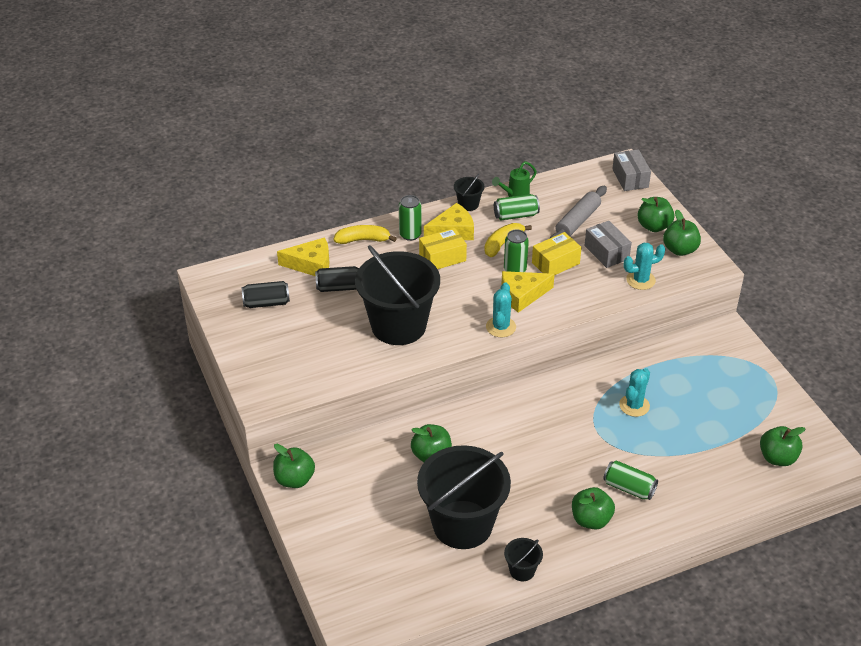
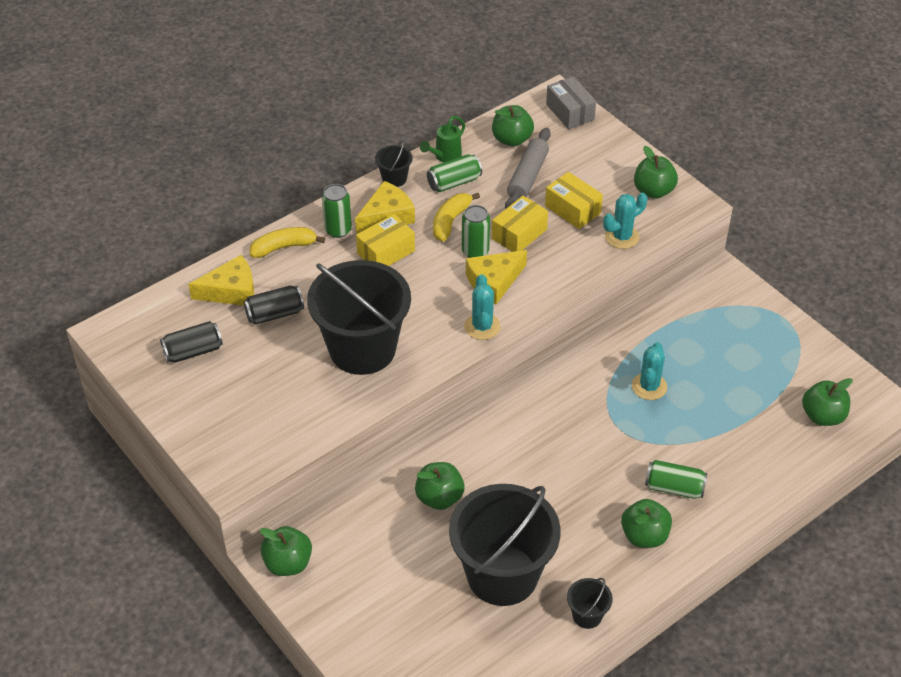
camera: 15 degrees left, 5 degrees up
grey box [584,221,632,268] -> yellow box [545,172,603,229]
green apple [637,197,675,232] -> green apple moved to [492,105,534,146]

